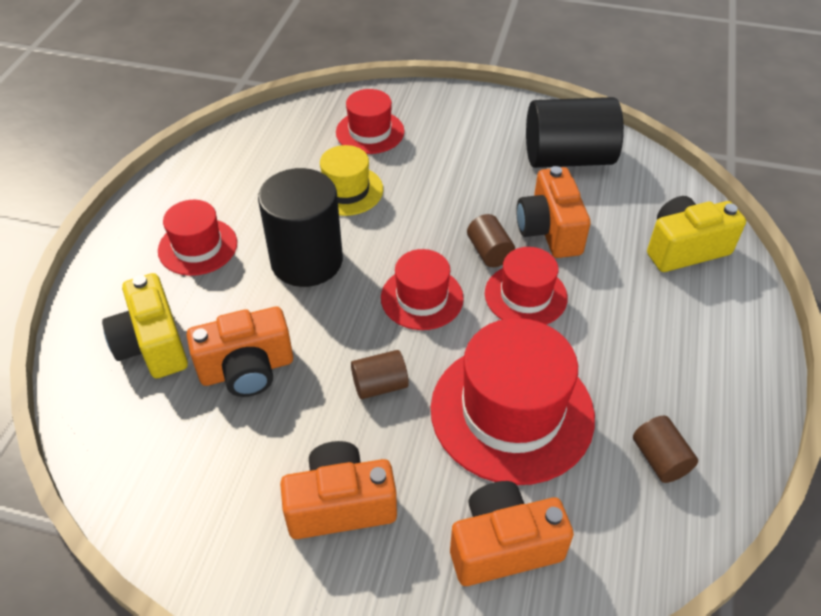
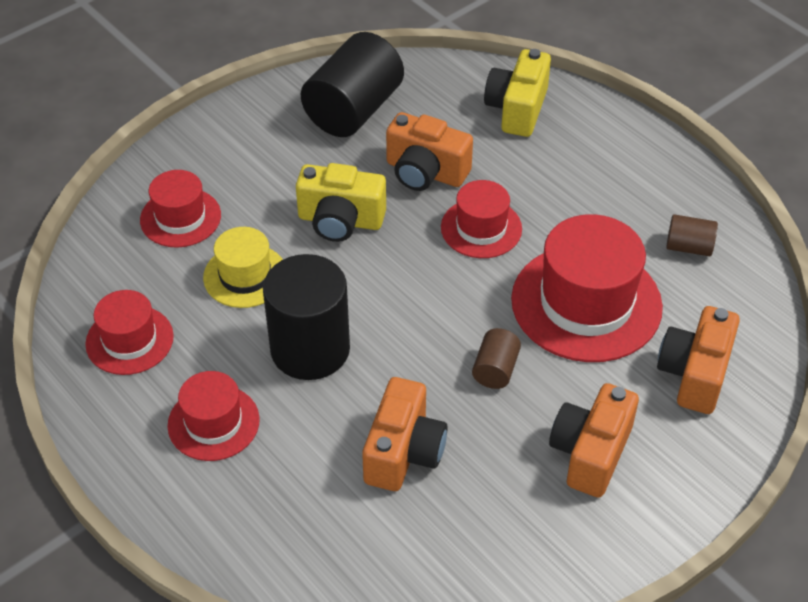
camera: 55 degrees left, 0 degrees up
yellow camera [102,273,188,379] -> yellow camera moved to [296,163,386,242]
red hat [381,249,464,330] -> red hat moved to [85,290,174,375]
brown cylinder [467,214,515,267] -> none

